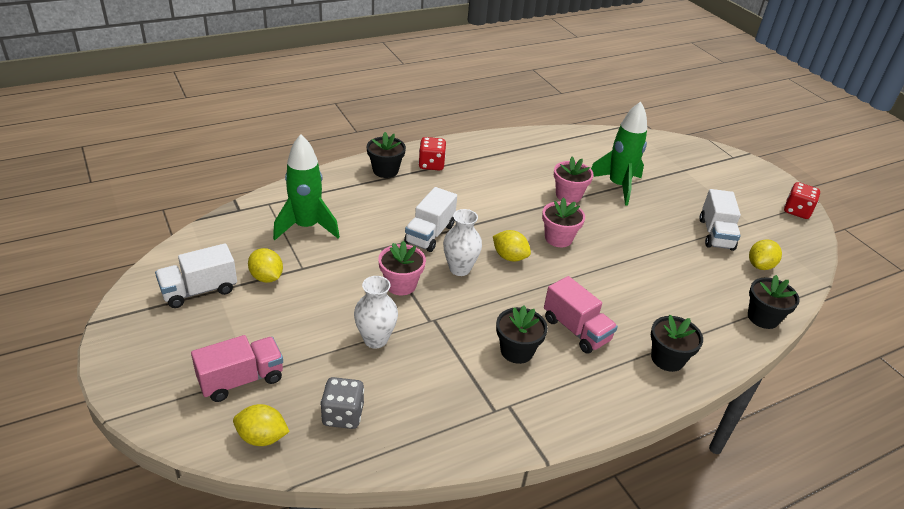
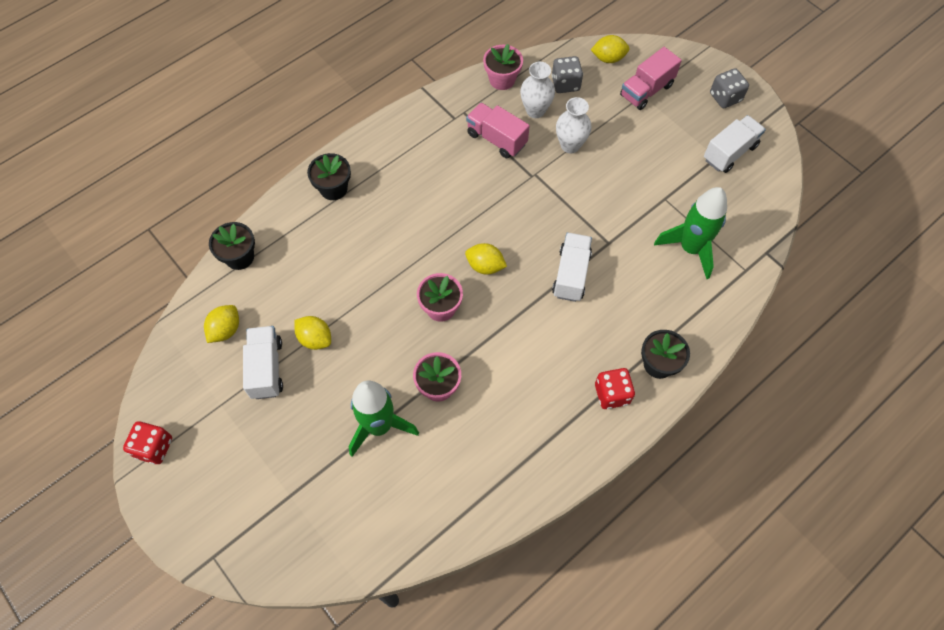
camera: 170 degrees right, 25 degrees up
yellow lemon [248,248,283,283] -> yellow lemon moved to [294,316,331,350]
pink flower pot [378,241,426,295] -> pink flower pot moved to [483,44,523,90]
white vase [443,209,482,276] -> white vase moved to [520,62,555,118]
black flower pot [496,305,548,364] -> none
pink truck [544,276,618,354] -> pink truck moved to [466,103,529,158]
none -> grey dice [710,68,749,108]

